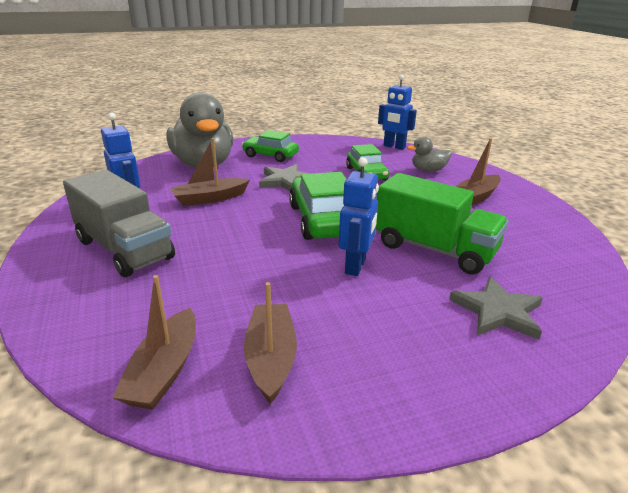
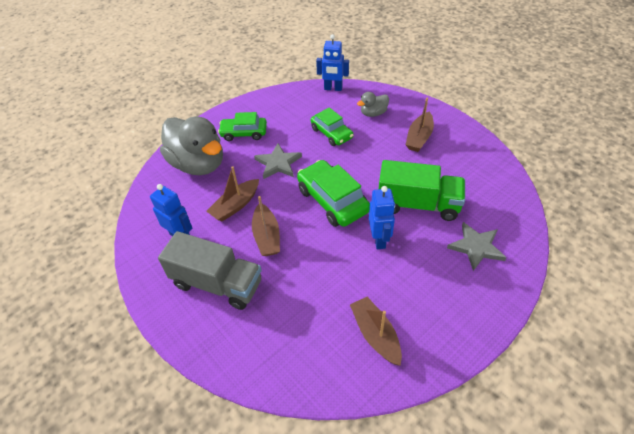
camera: 20 degrees left, 20 degrees up
brown boat [112,275,196,409] -> brown boat moved to [252,196,280,256]

